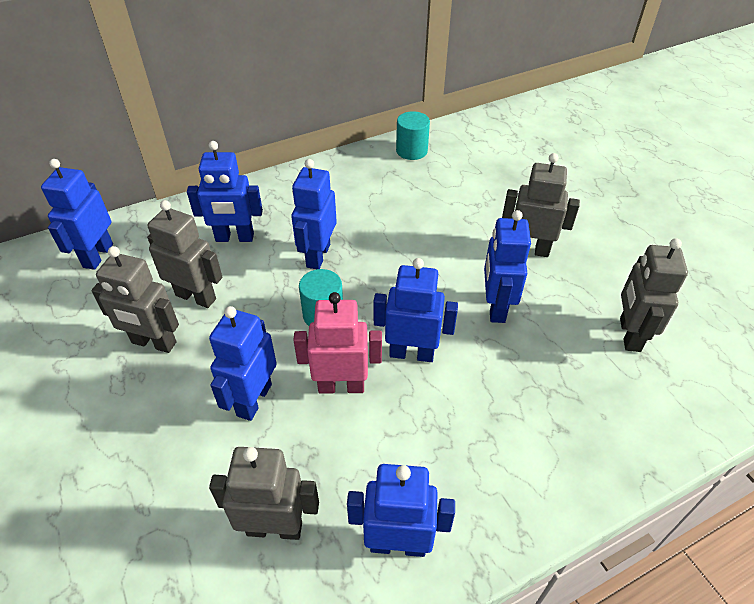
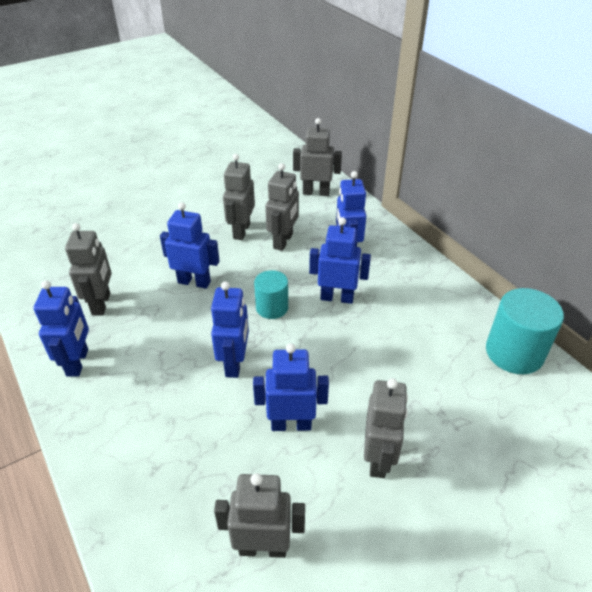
camera: 85 degrees right, 5 degrees down
blue robot [41,159,113,270] -> grey robot [293,118,342,196]
pink robot [293,292,382,393] -> none
turquoise cylinder [396,111,430,160] -> turquoise cylinder [486,288,564,374], size x1.62

